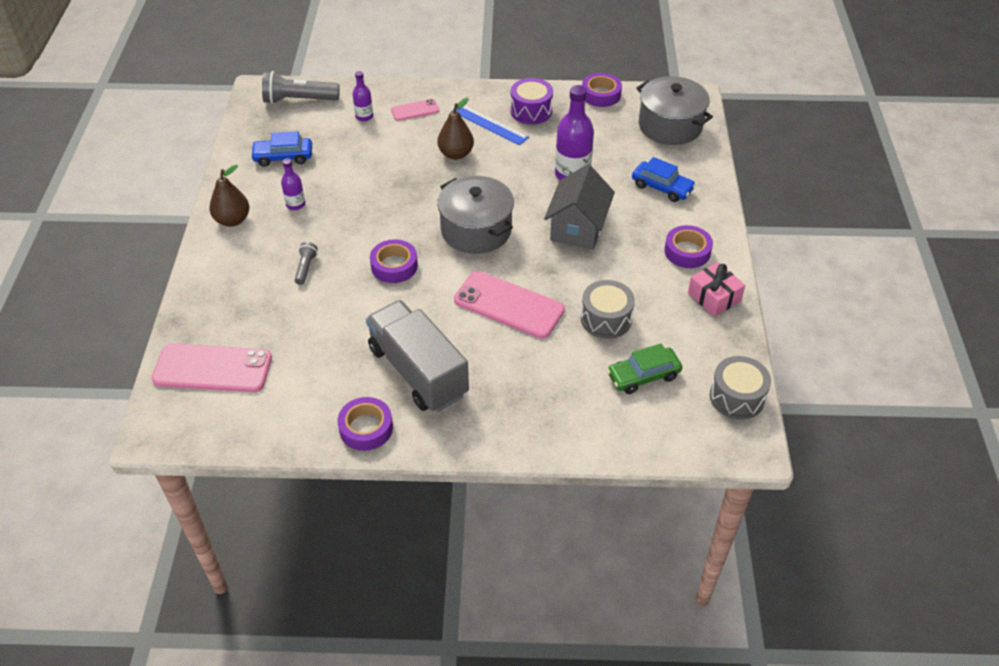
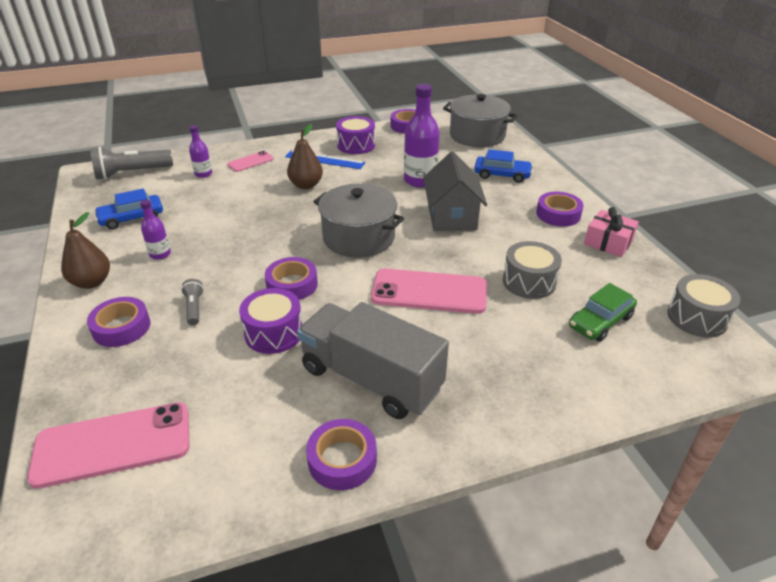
camera: 20 degrees left, 10 degrees down
none -> purple tape [87,297,150,347]
none -> purple drum [239,288,302,354]

